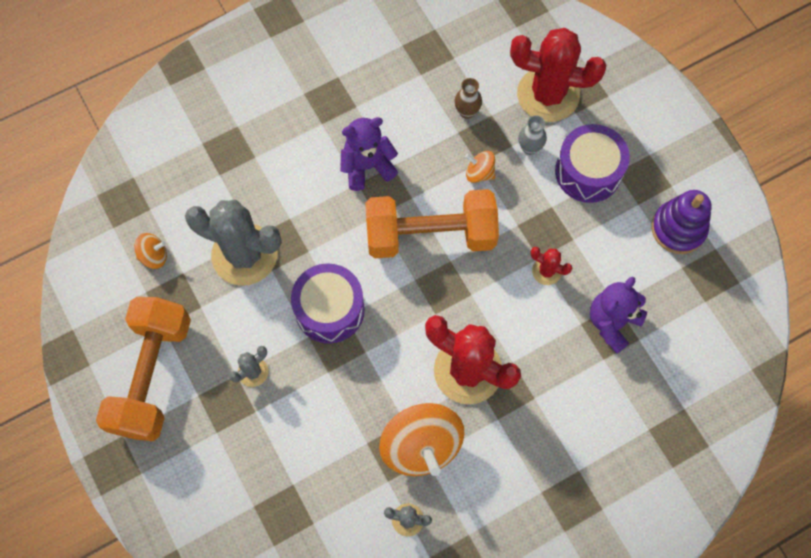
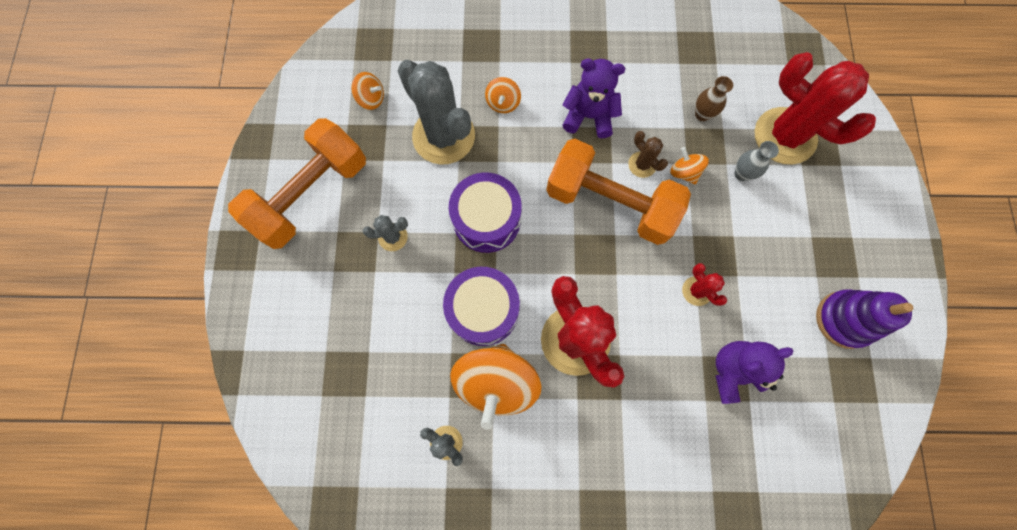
camera: 30 degrees right, 5 degrees up
purple drum [555,124,630,203] -> purple drum moved to [443,267,520,346]
none -> orange spinning top [485,77,521,113]
none -> brown cactus [628,131,668,178]

